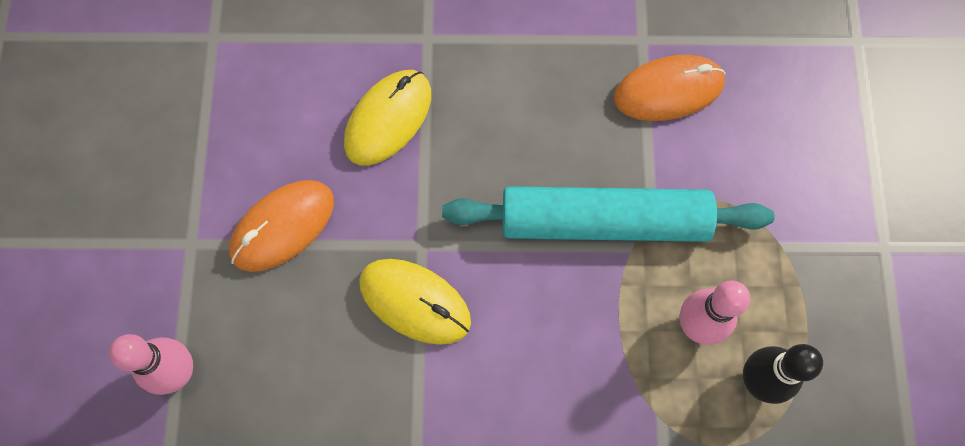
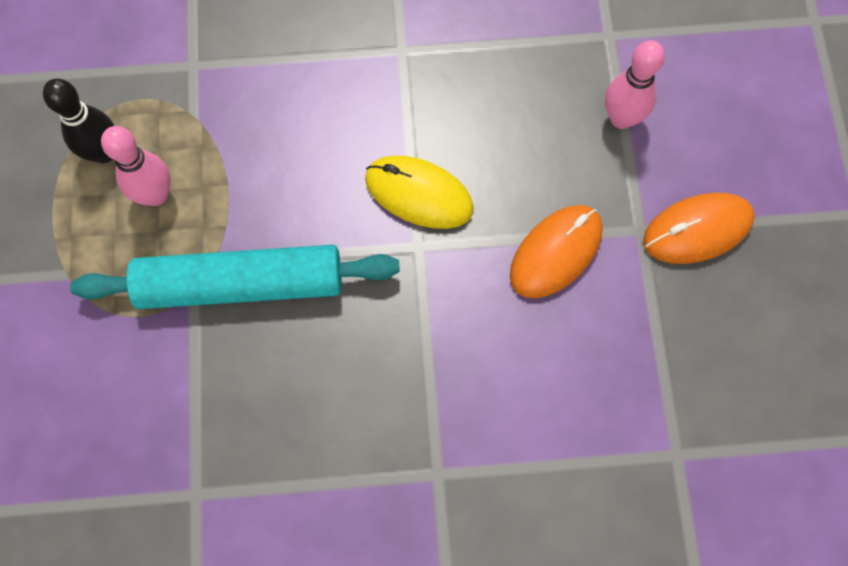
camera: 175 degrees right, 0 degrees up
yellow mouse [344,70,431,165] -> none
orange mouse [614,55,726,121] -> orange mouse moved to [643,193,755,264]

